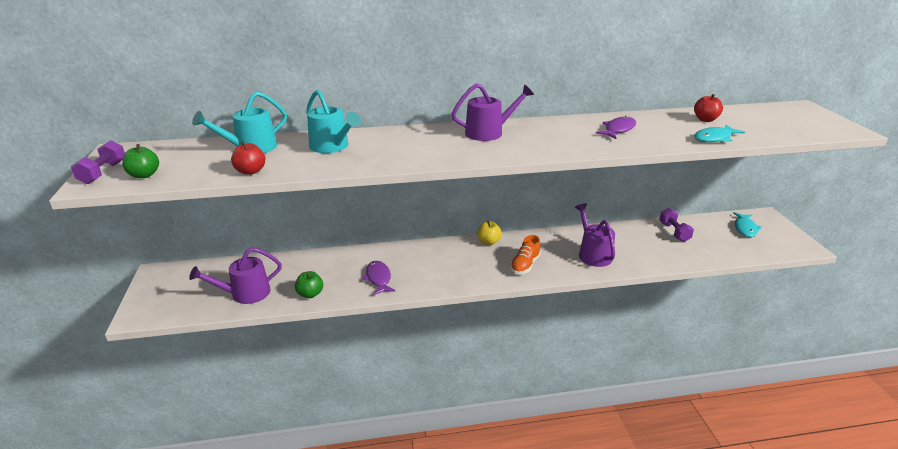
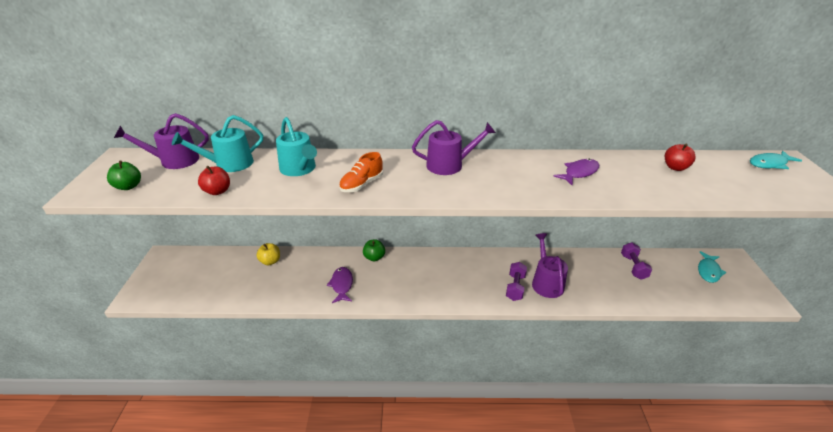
camera: 10 degrees right, 5 degrees up
purple dumbbell [71,140,125,184] -> purple dumbbell moved to [506,262,527,301]
purple watering can [189,247,282,304] -> purple watering can moved to [114,113,209,169]
green apple [295,271,323,298] -> green apple moved to [363,240,385,261]
yellow apple [478,221,502,245] -> yellow apple moved to [256,243,280,265]
orange shoe [510,235,541,274] -> orange shoe moved to [339,152,383,192]
turquoise fish [694,125,745,142] -> turquoise fish moved to [750,151,802,169]

